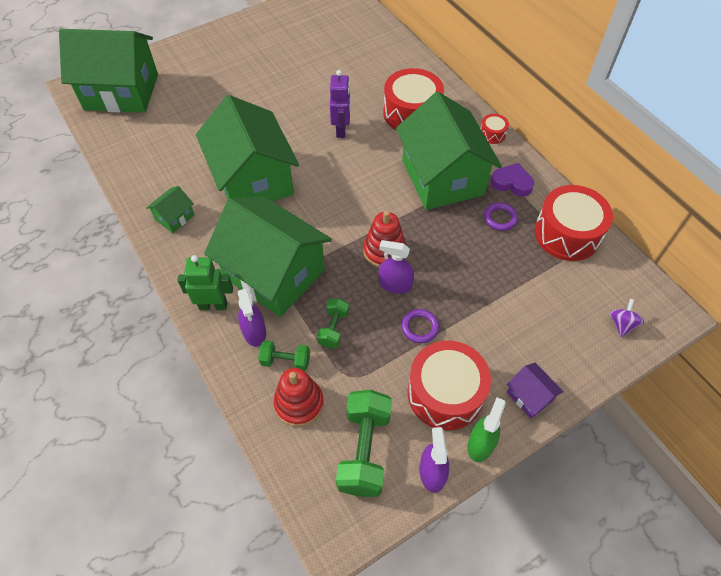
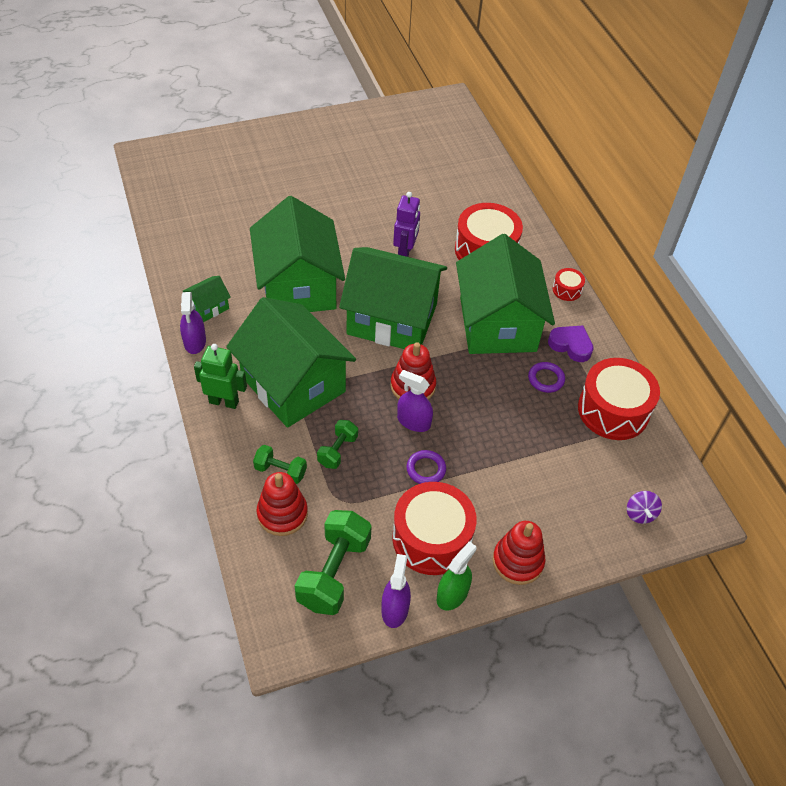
camera: 10 degrees right, 5 degrees down
green house [59,29,158,113] -> green house moved to [339,247,447,349]
purple spray bottle [238,289,266,346] -> purple spray bottle moved to [180,292,206,354]
purple house [507,363,564,419] -> red stacking toy [493,521,545,585]
purple spinning top [610,299,644,337] -> purple spinning top turned 150 degrees clockwise [627,491,662,524]

